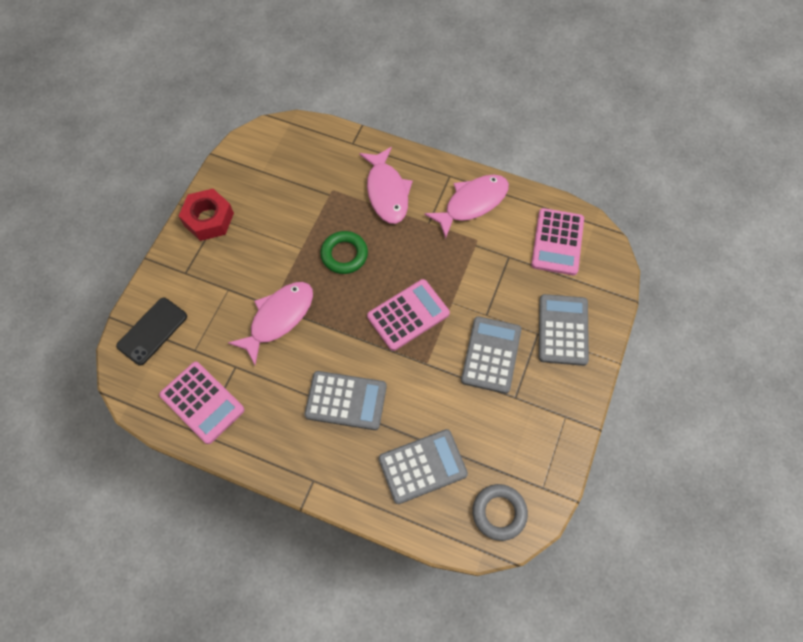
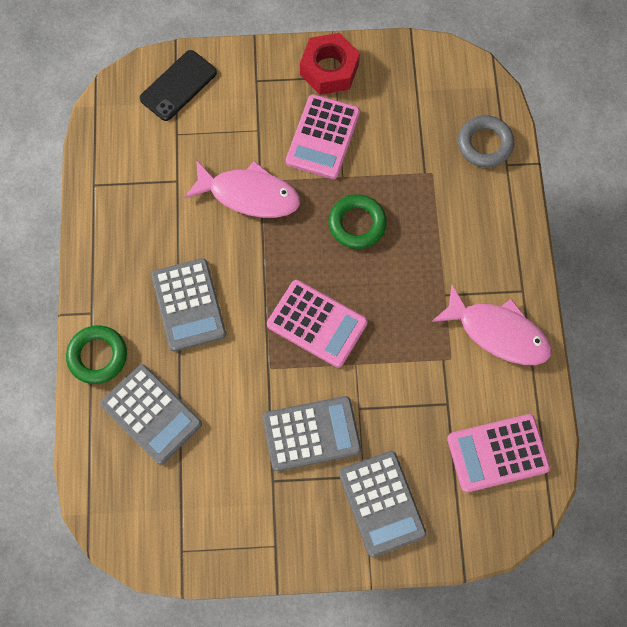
camera: 65 degrees right, 5 degrees up
black phone [116,298,187,366] -> black phone turned 60 degrees counterclockwise [140,50,217,121]
pink calculator [159,362,244,444] -> pink calculator moved to [286,94,360,179]
pink fish [359,147,413,224] -> none
grey ring [472,484,528,541] -> grey ring moved to [458,115,514,167]
grey calculator [539,294,589,366] -> grey calculator turned 90 degrees clockwise [339,451,427,557]
none -> green ring [66,325,127,384]

